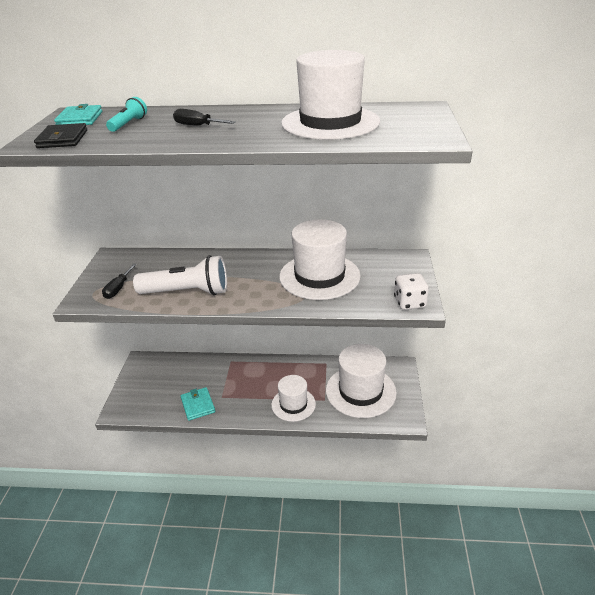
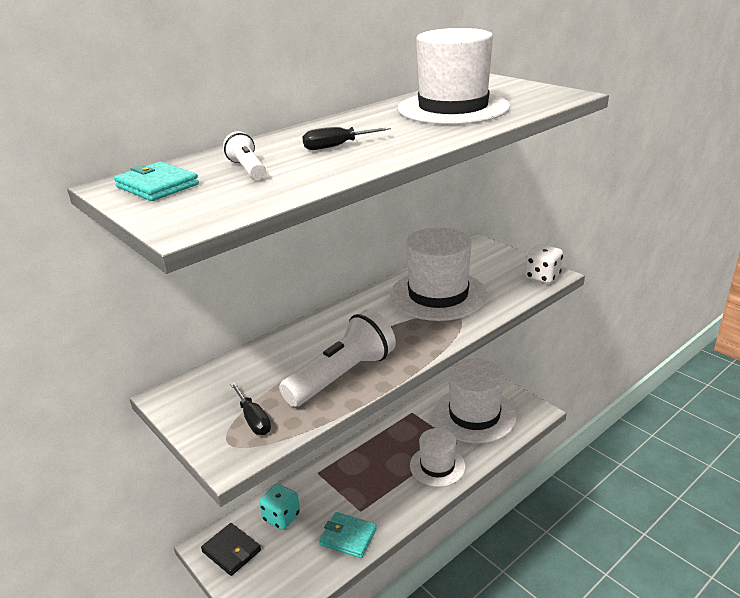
camera: 45 degrees left, 5 degrees down
black wallet [34,123,87,148] -> black wallet moved to [201,523,261,576]
turquoise flashlight [106,97,147,132] -> white flashlight [223,131,266,180]
none -> turquoise dice [259,484,300,530]

